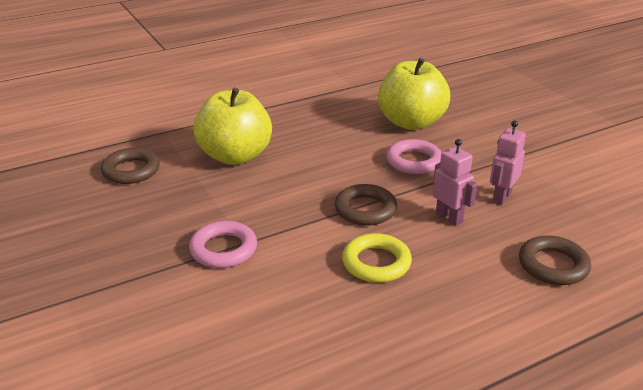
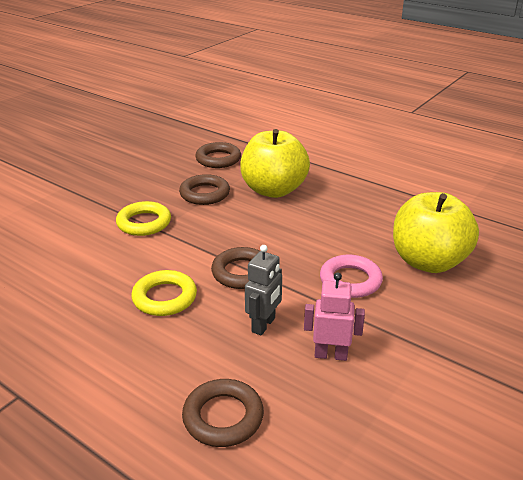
camera: 65 degrees right, 0 degrees up
pink ring [189,221,257,268] -> yellow ring [116,201,171,236]
pink robot [433,139,477,226] -> grey robot [245,245,282,335]
none -> brown ring [179,174,230,205]

